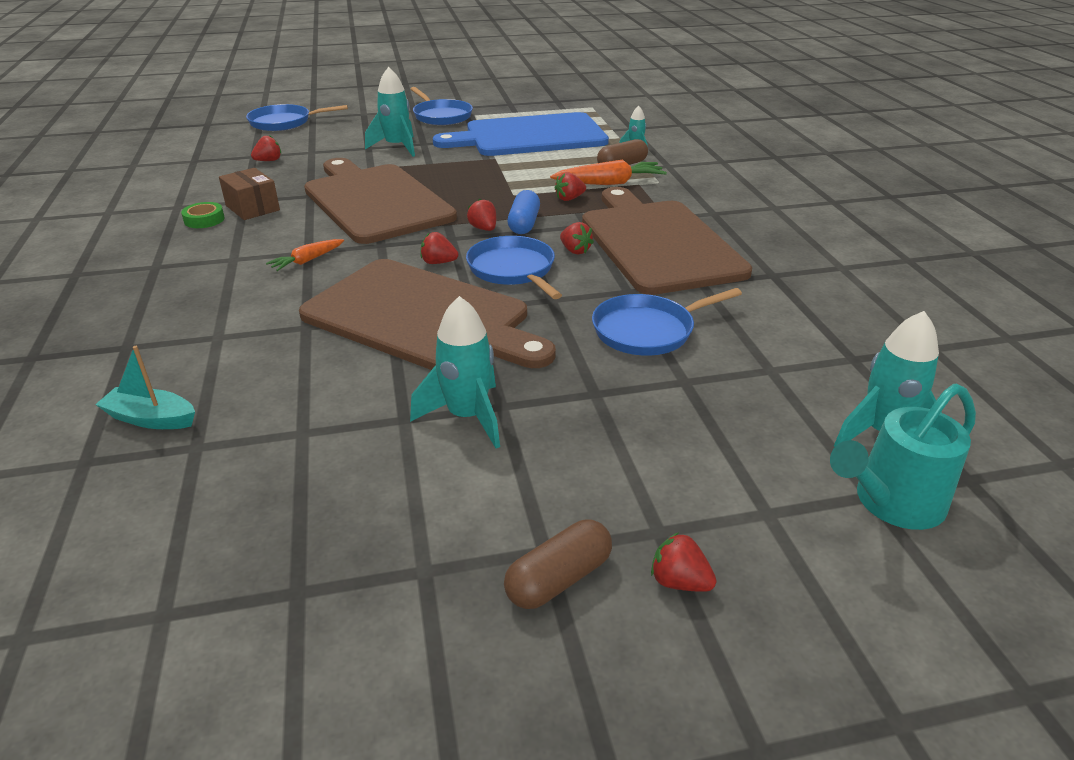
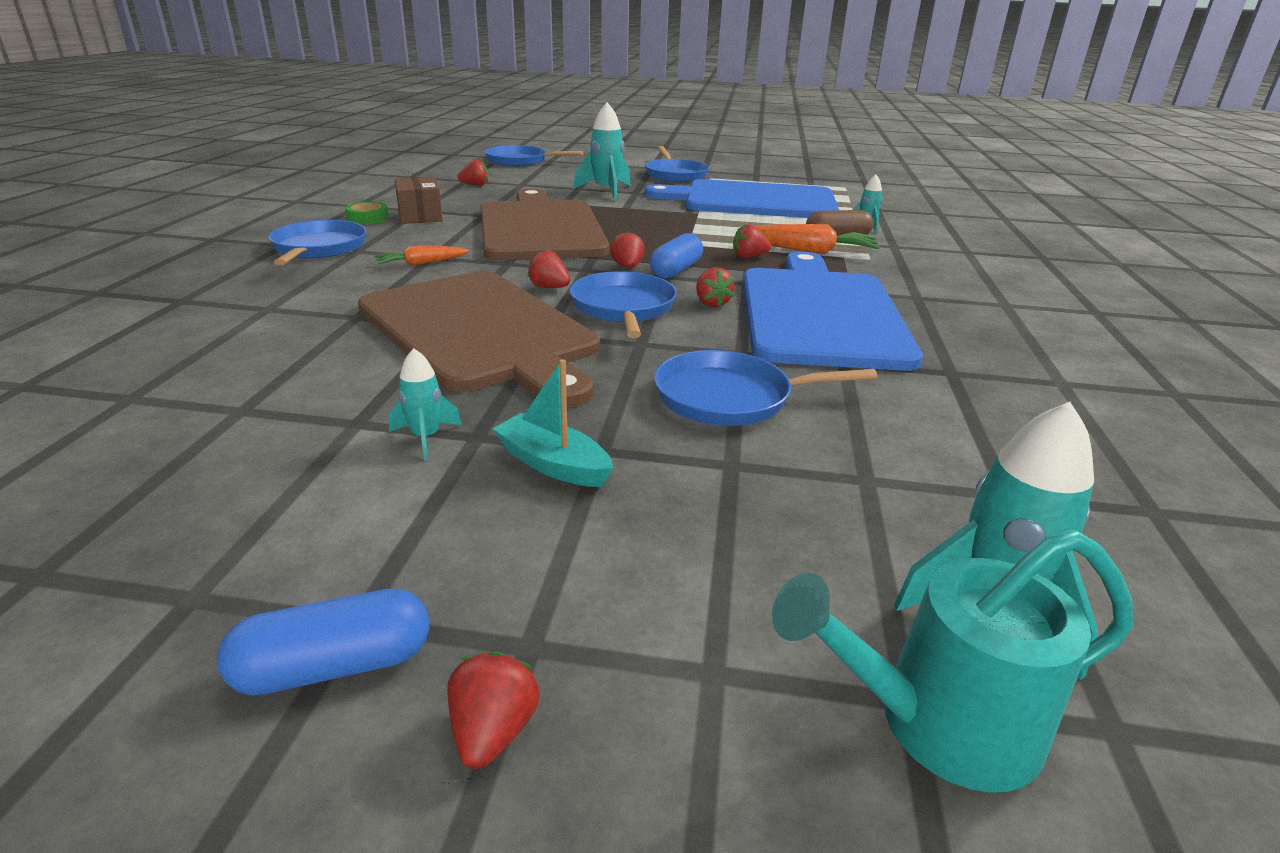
camera: 20 degrees right, 5 degrees down
turquoise boat [95,346,195,429] -> turquoise boat moved to [492,359,613,487]
turquoise rocket [410,296,500,449] -> turquoise rocket [389,348,462,460], size x0.55
brown capsule [504,519,612,609] -> blue capsule [217,589,429,695]
brown cutting board [582,187,752,295] -> blue cutting board [743,252,923,371]
red strawberry [651,532,717,592] -> red strawberry turned 45 degrees clockwise [447,651,540,769]
none -> blue pan [268,220,367,265]

